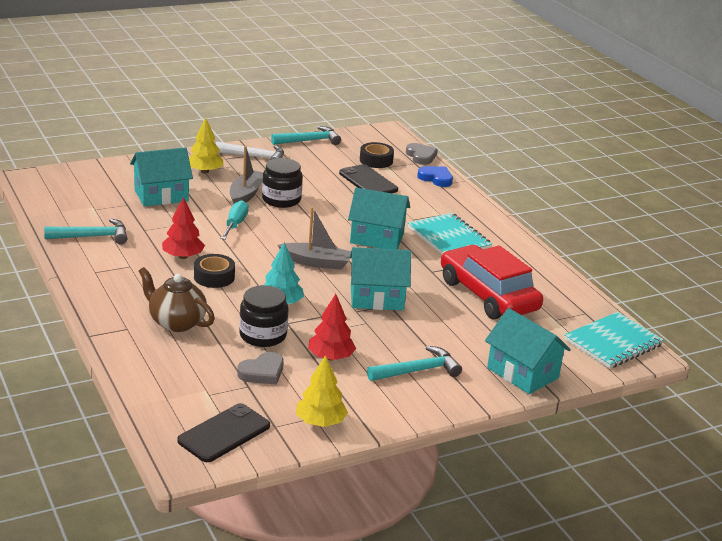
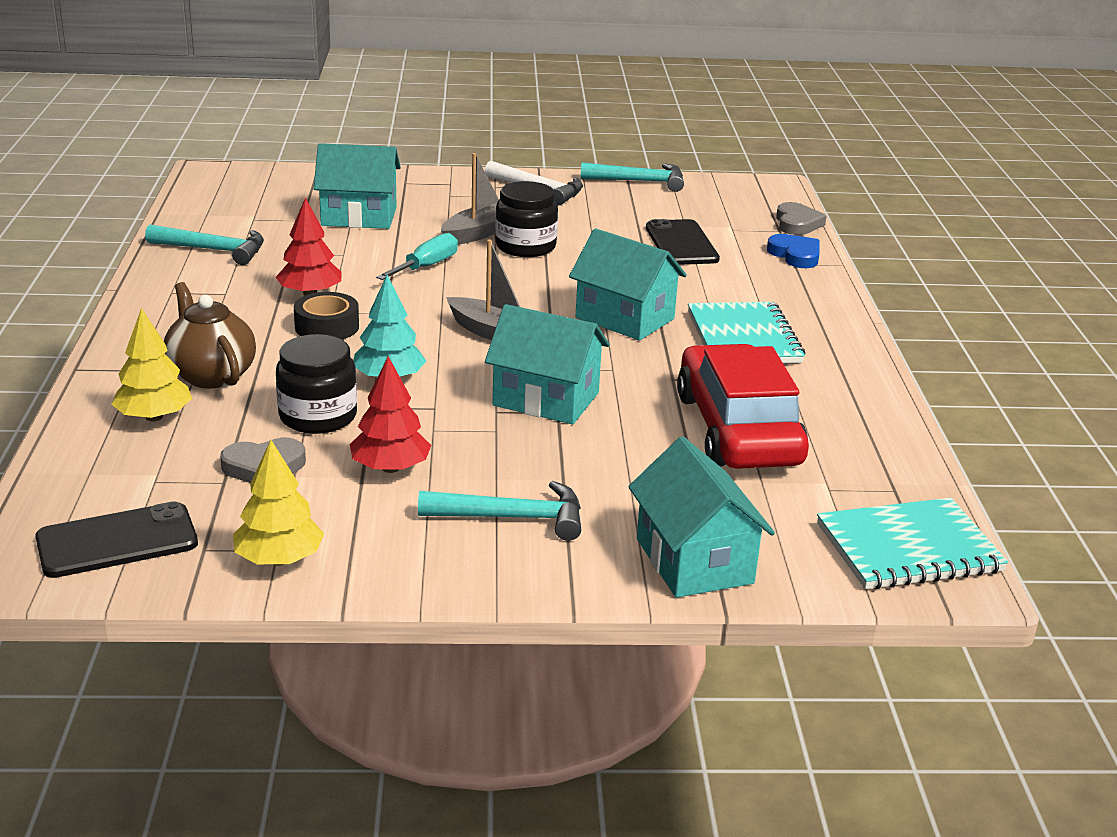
camera: 25 degrees right, 0 degrees up
yellow tree [189,118,223,173] -> yellow tree moved to [111,308,192,422]
black tape [360,142,394,168] -> none

